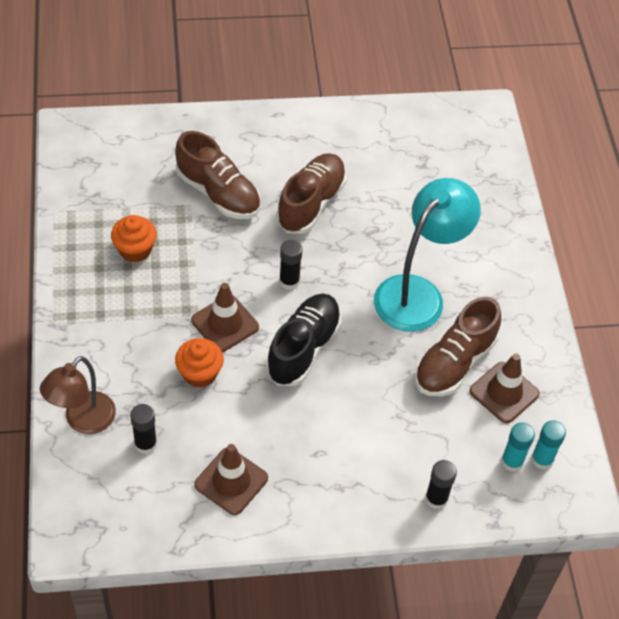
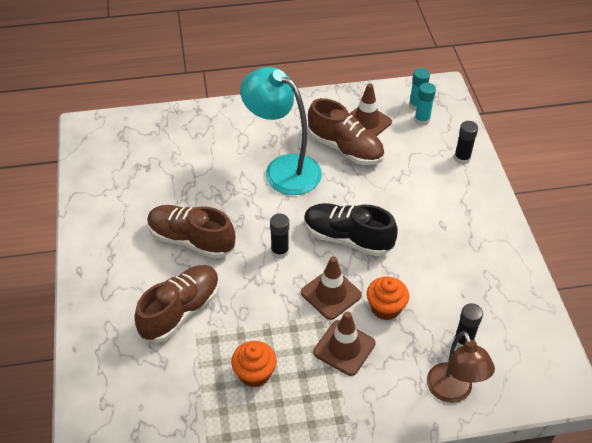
camera: 90 degrees left, 5 degrees down
brown lamp [40,356,116,434] -> brown lamp turned 45 degrees clockwise [427,331,495,403]
brown traffic cone [194,444,268,515] -> brown traffic cone moved to [313,311,375,376]

